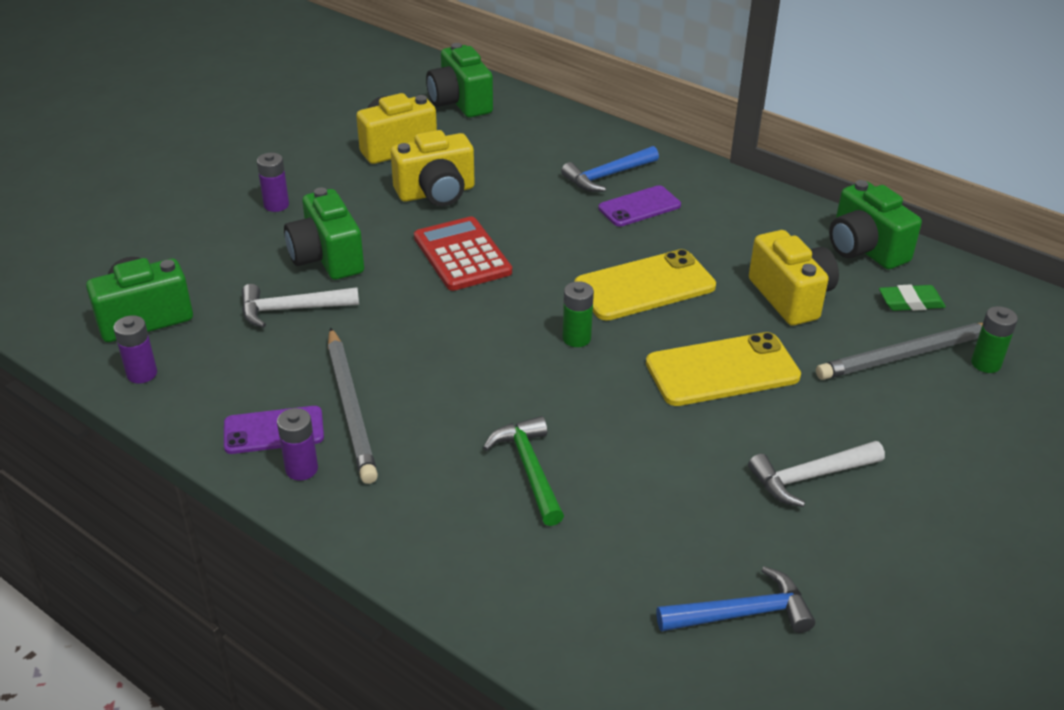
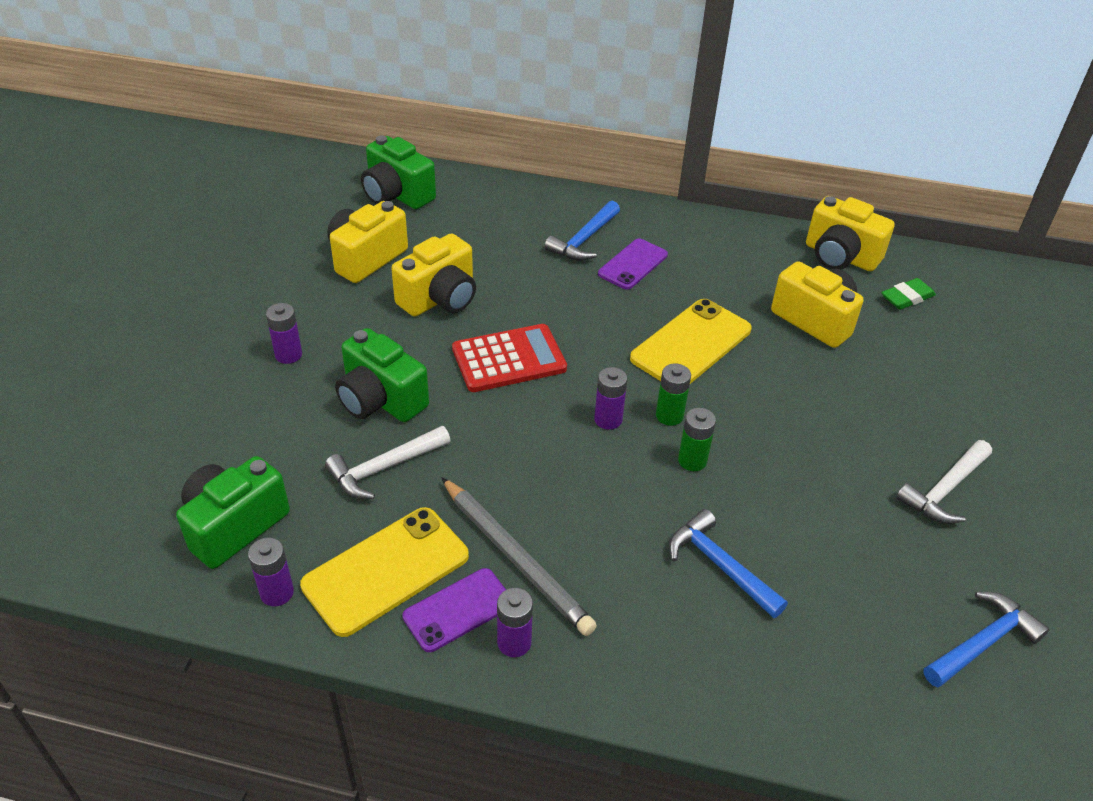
camera: 25 degrees left, 5 degrees up
red calculator [414,216,512,291] -> red calculator turned 120 degrees clockwise [452,324,567,392]
green hammer [483,416,564,526] -> blue hammer [669,509,788,618]
yellow phone [646,332,801,406] -> yellow phone moved to [300,507,469,637]
grey pencil [816,323,983,380] -> none
green camera [829,180,922,269] -> yellow camera [806,196,895,271]
green battery [971,306,1018,373] -> green battery moved to [678,408,716,471]
none -> purple battery [594,367,627,430]

